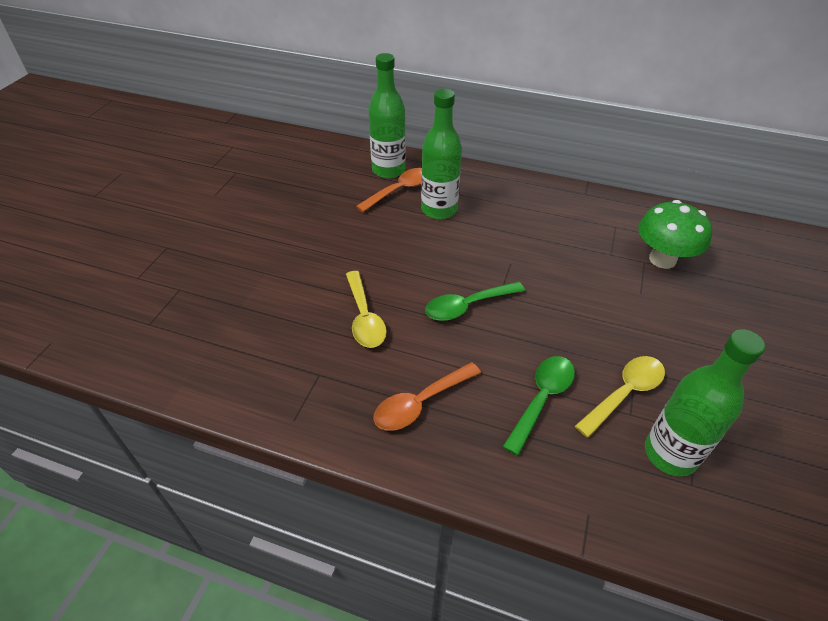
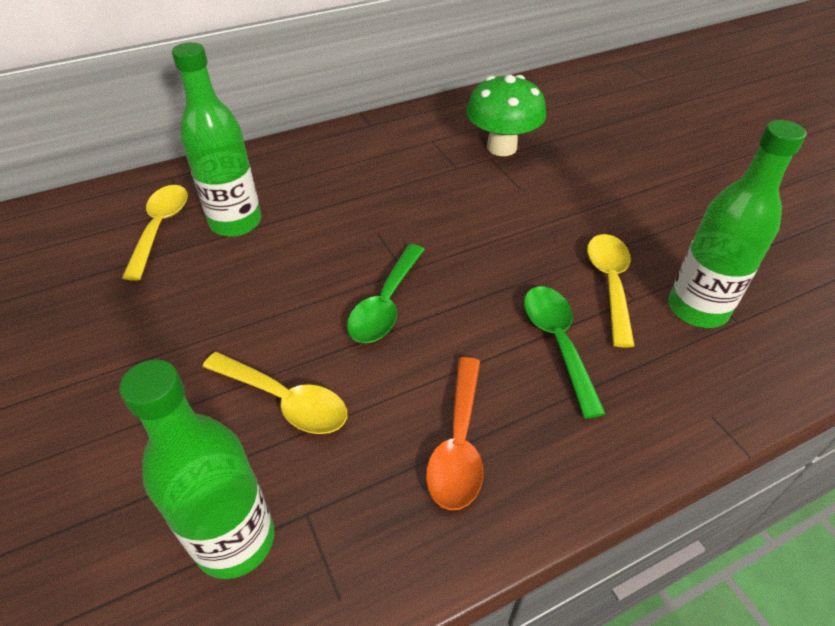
camera: 45 degrees left, 0 degrees up
orange spoon [356,168,422,212] -> yellow spoon [122,185,188,281]
green bottle [369,53,406,178] -> green bottle moved to [119,360,274,579]

